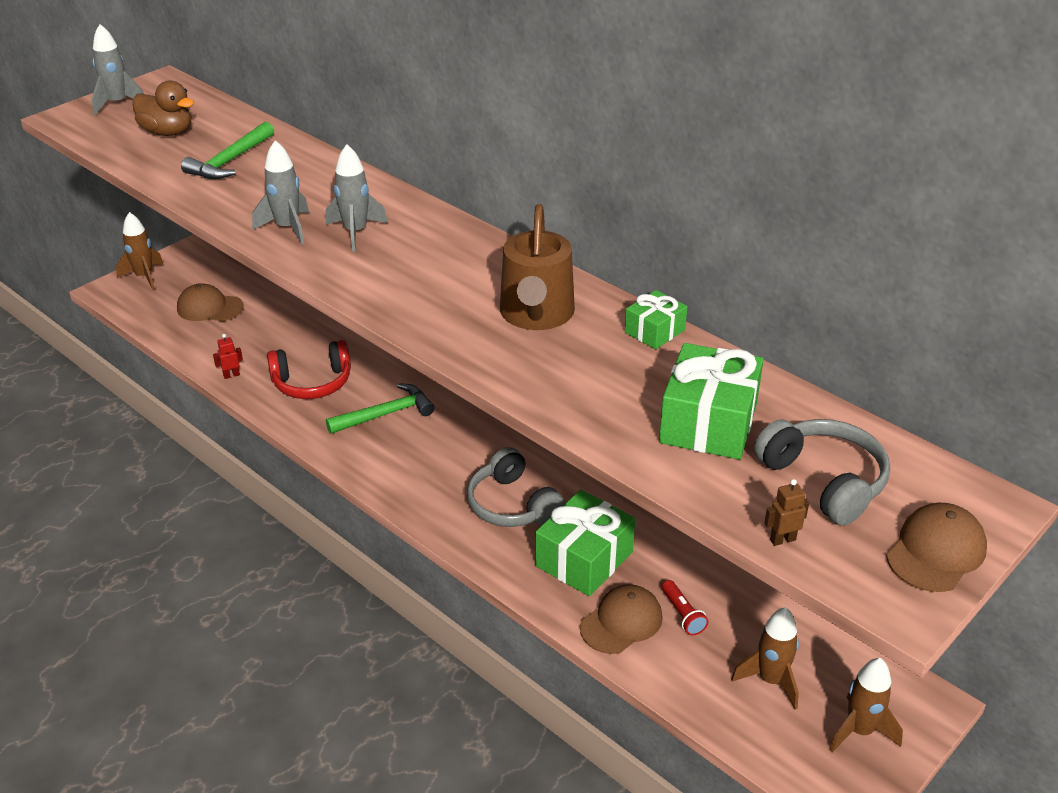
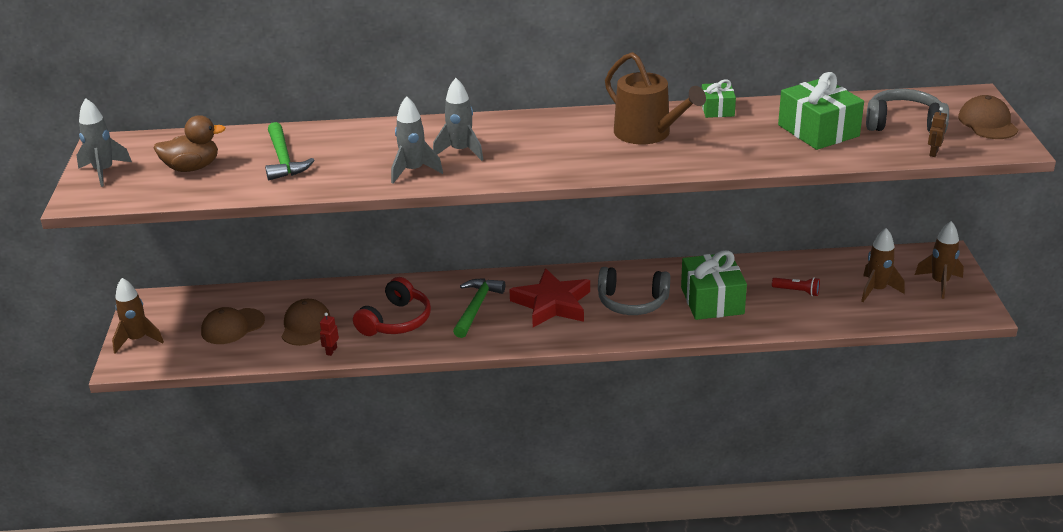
camera: 45 degrees left, 5 degrees down
brown cap [580,584,663,654] -> brown cap moved to [282,299,330,346]
none -> red star [509,268,590,327]

